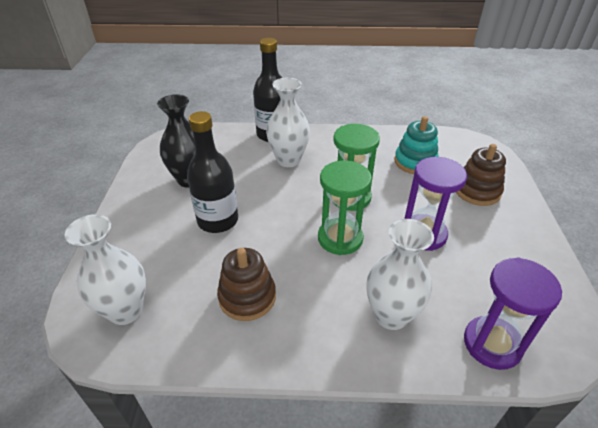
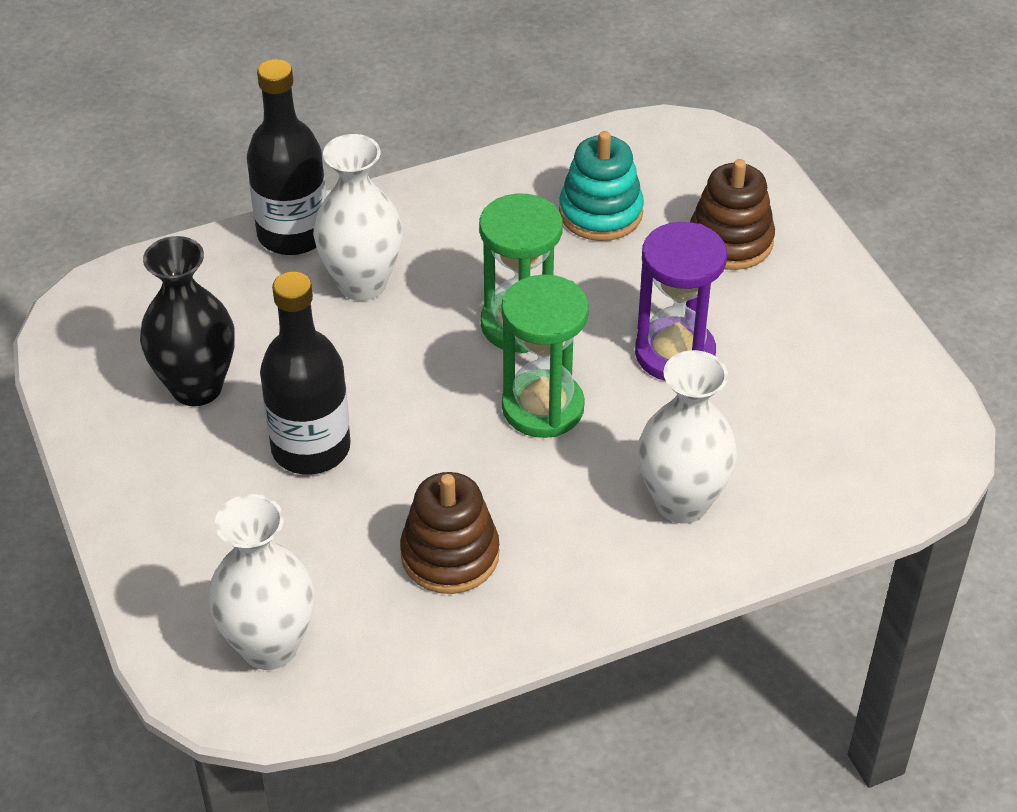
camera: 25 degrees left, 5 degrees up
purple hourglass [464,257,562,370] -> none

